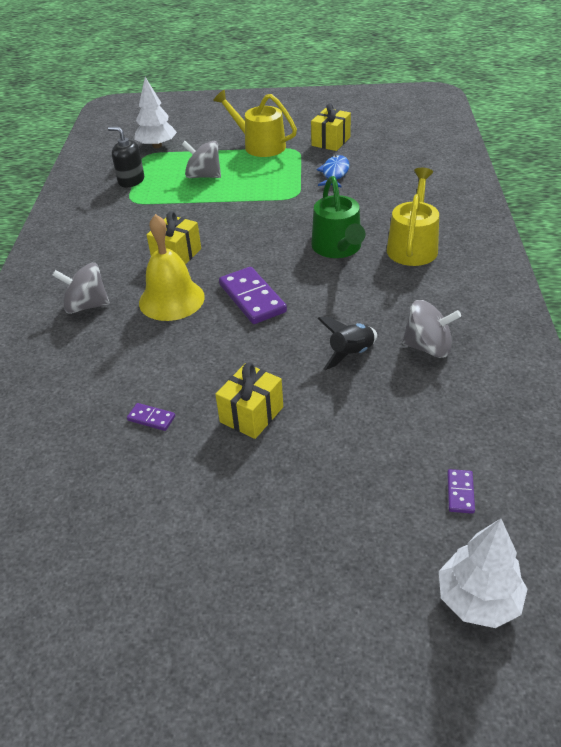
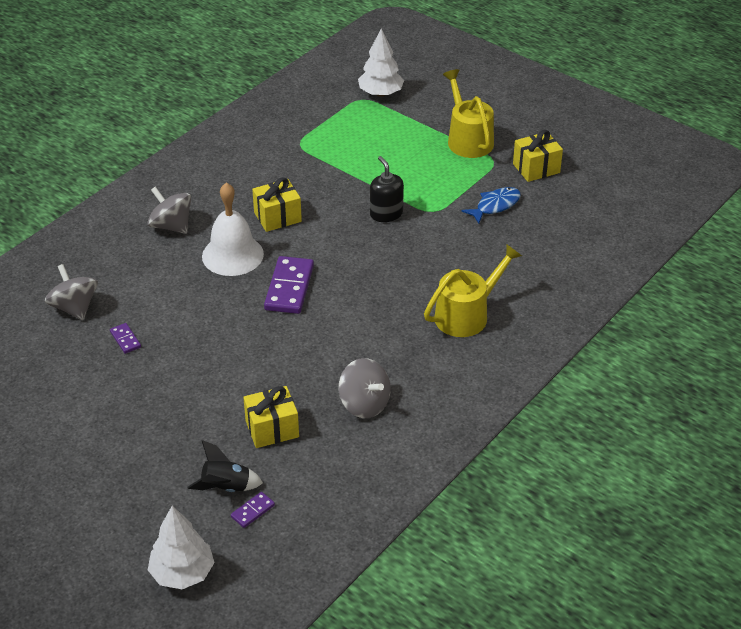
camera: 35 degrees right, 0 degrees up
black soap dispenser [108,127,144,187] -> black soap dispenser moved to [370,156,404,222]
yellow bell [139,214,205,321] -> white bell [202,183,264,276]
grey spinning top [182,141,221,178] -> grey spinning top moved to [45,264,98,320]
yellow gift [215,363,283,439] -> yellow gift moved to [243,386,299,448]
green watering can [311,176,365,258] -> none
black rocket [317,317,377,370] -> black rocket moved to [187,440,263,492]

